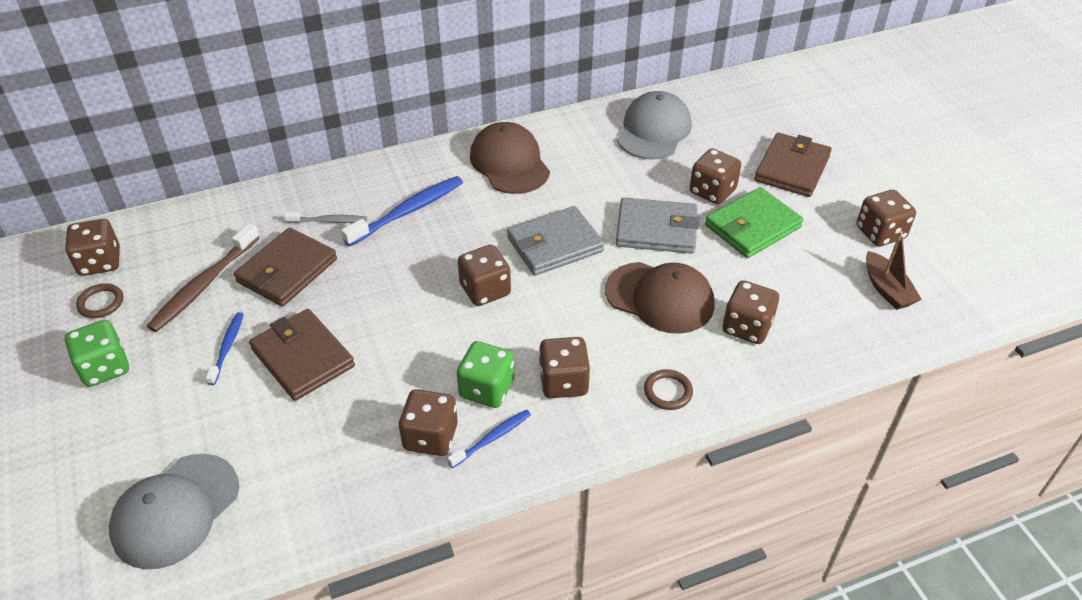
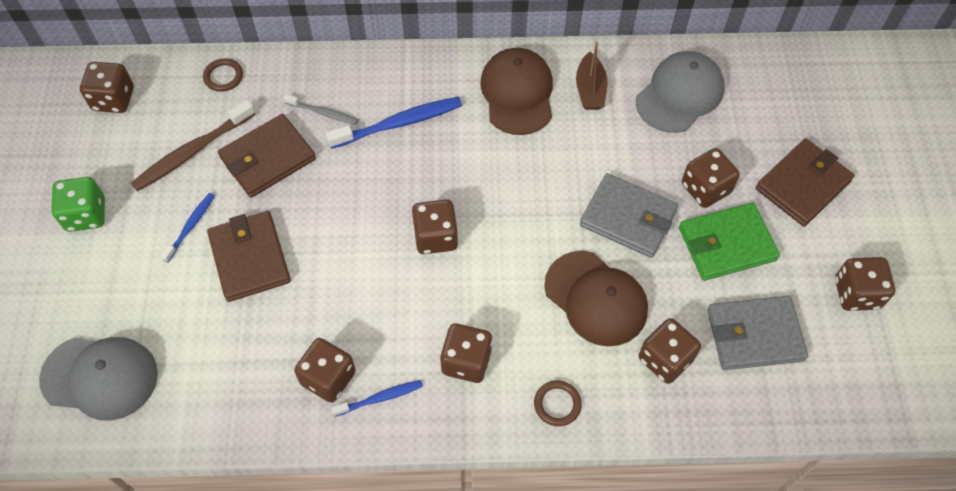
camera: 20 degrees right, 15 degrees up
brown ring [76,283,123,318] -> brown ring moved to [203,58,243,92]
grey cap [109,454,239,569] -> grey cap turned 135 degrees counterclockwise [39,337,158,421]
green dice [457,341,514,408] -> none
grey wallet [507,206,604,276] -> grey wallet moved to [707,296,808,370]
brown boat [866,231,922,310] -> brown boat moved to [576,41,608,110]

